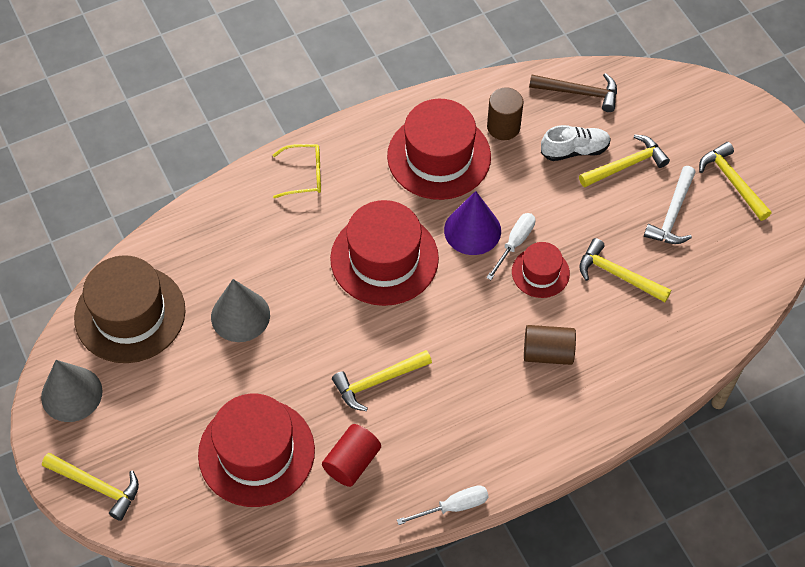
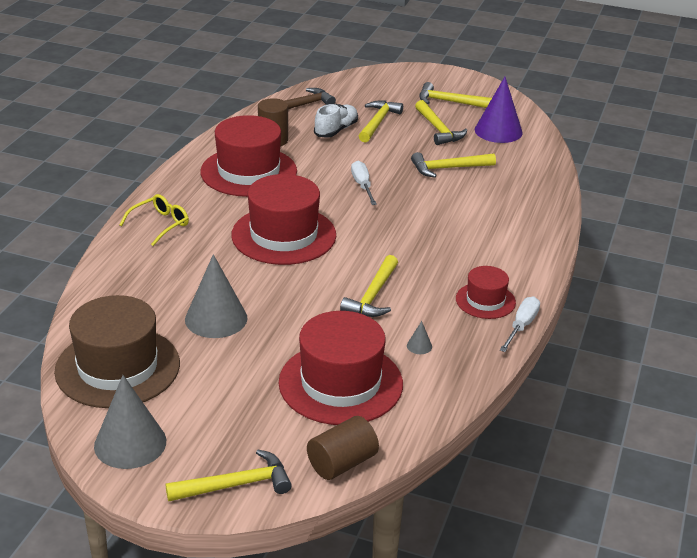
camera: 45 degrees left, 25 degrees down
red cylinder [322,424,381,487] -> grey cone [407,321,432,354]
purple cone [444,191,501,255] -> purple cone moved to [475,77,523,143]
red hat [512,242,570,298] -> red hat moved to [456,266,516,319]
brown cylinder [524,325,576,365] -> brown cylinder moved to [307,416,379,480]
white hammer [644,166,696,244] -> yellow hammer [415,100,467,145]

